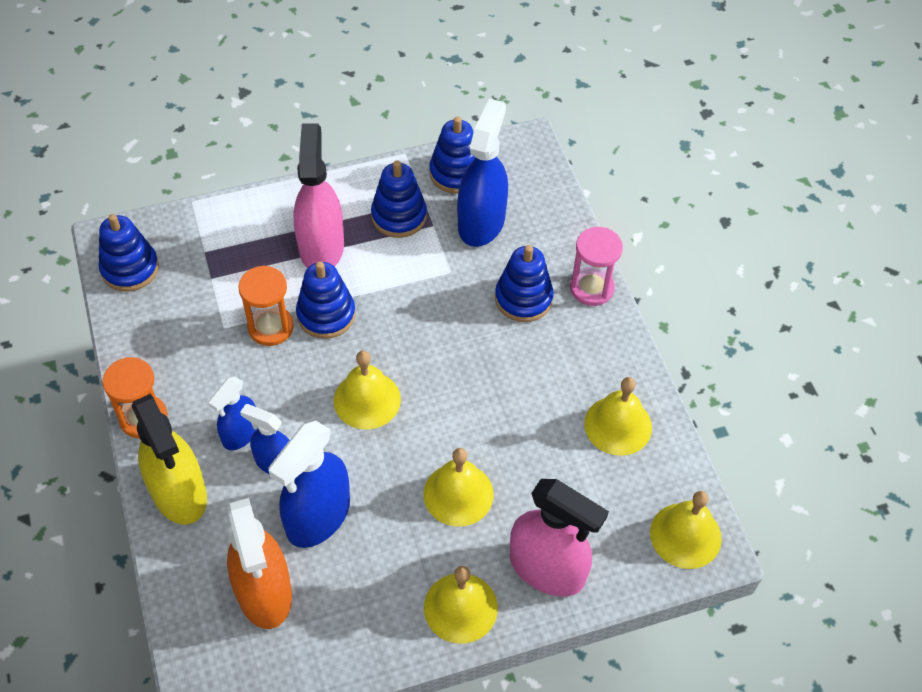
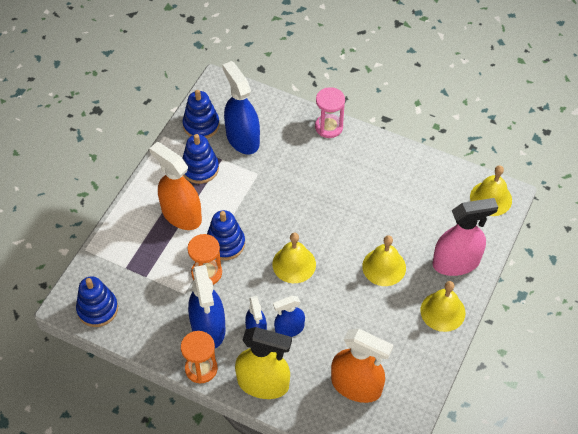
camera: 45 degrees left, 0 degrees up
blue spray bottle [268,421,350,548] -> blue spray bottle moved to [188,265,225,348]
pink spray bottle [293,123,344,268] -> orange spray bottle [149,142,202,230]
blue stacking toy [495,245,554,322] -> none
yellow bell [584,377,652,456] -> none

